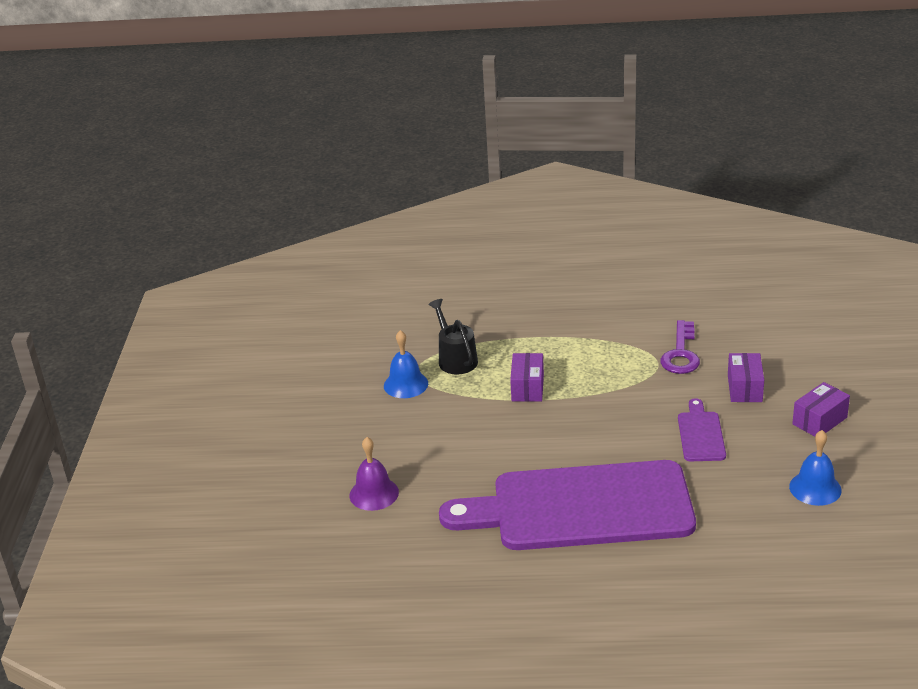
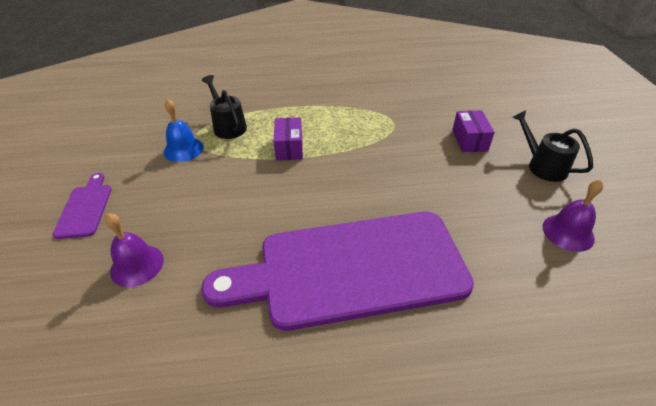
camera: 10 degrees left, 10 degrees up
purple key [660,320,700,374] -> none
purple cutting board [678,398,726,461] -> purple cutting board moved to [52,173,111,239]
blue bell [789,430,842,506] -> purple bell [543,179,604,252]
purple box [792,382,850,436] -> black watering can [512,110,593,182]

